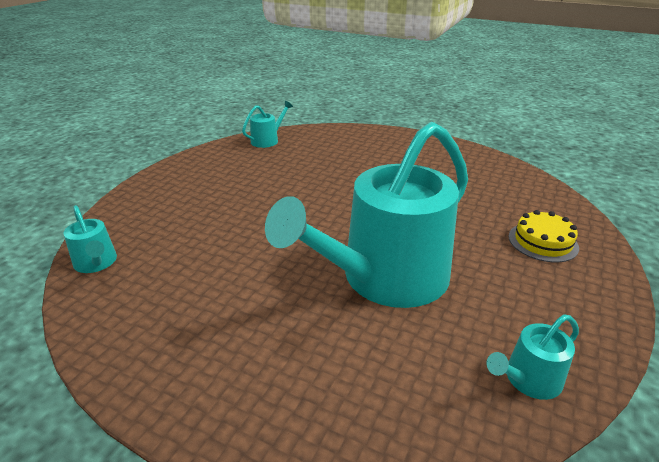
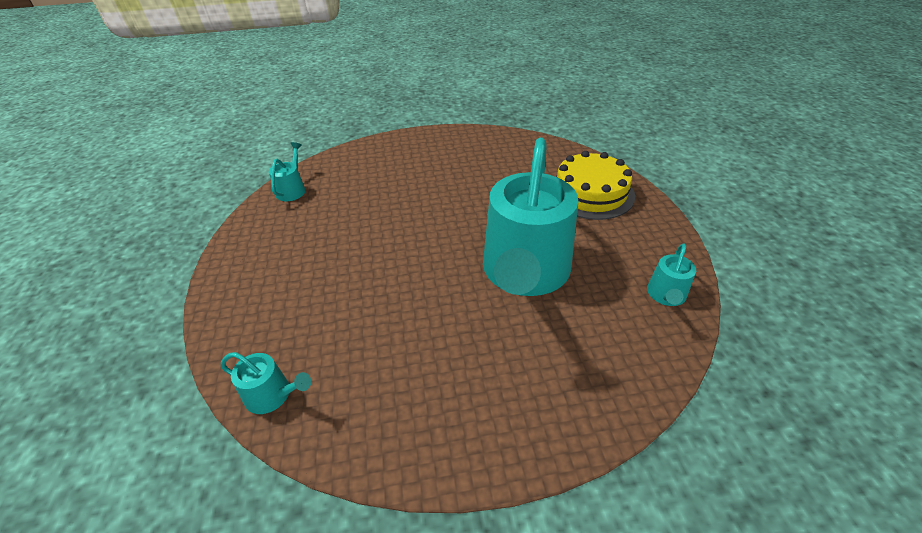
camera: 35 degrees left, 10 degrees up
yellow cake [509,210,579,262] -> yellow cake [555,151,635,220], size x1.65

